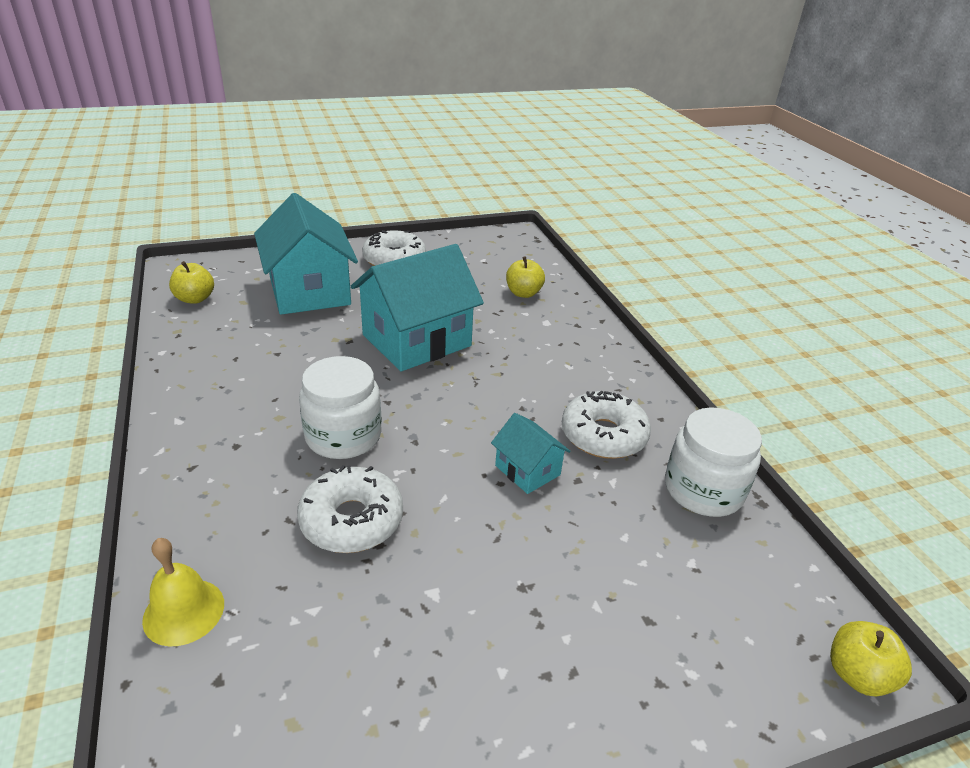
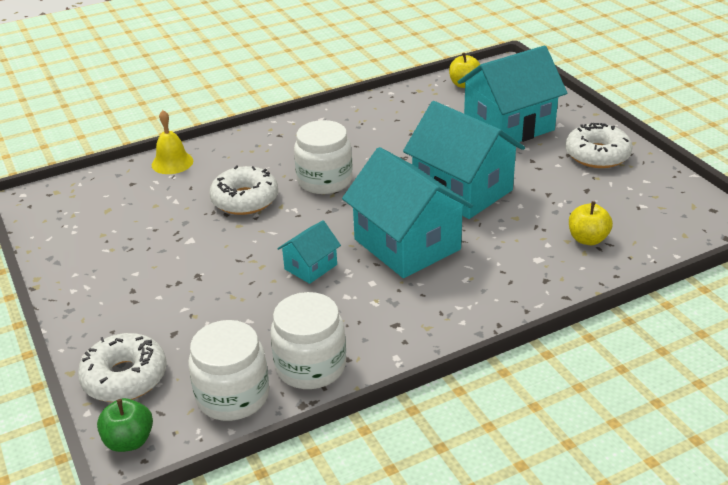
camera: 85 degrees right, 0 degrees up
white donut [562,390,651,459] -> white donut moved to [78,333,167,402]
yellow apple [830,621,912,697] -> green apple [97,398,153,452]
none -> white jar [188,320,269,421]
none -> turquoise house [342,147,473,278]

